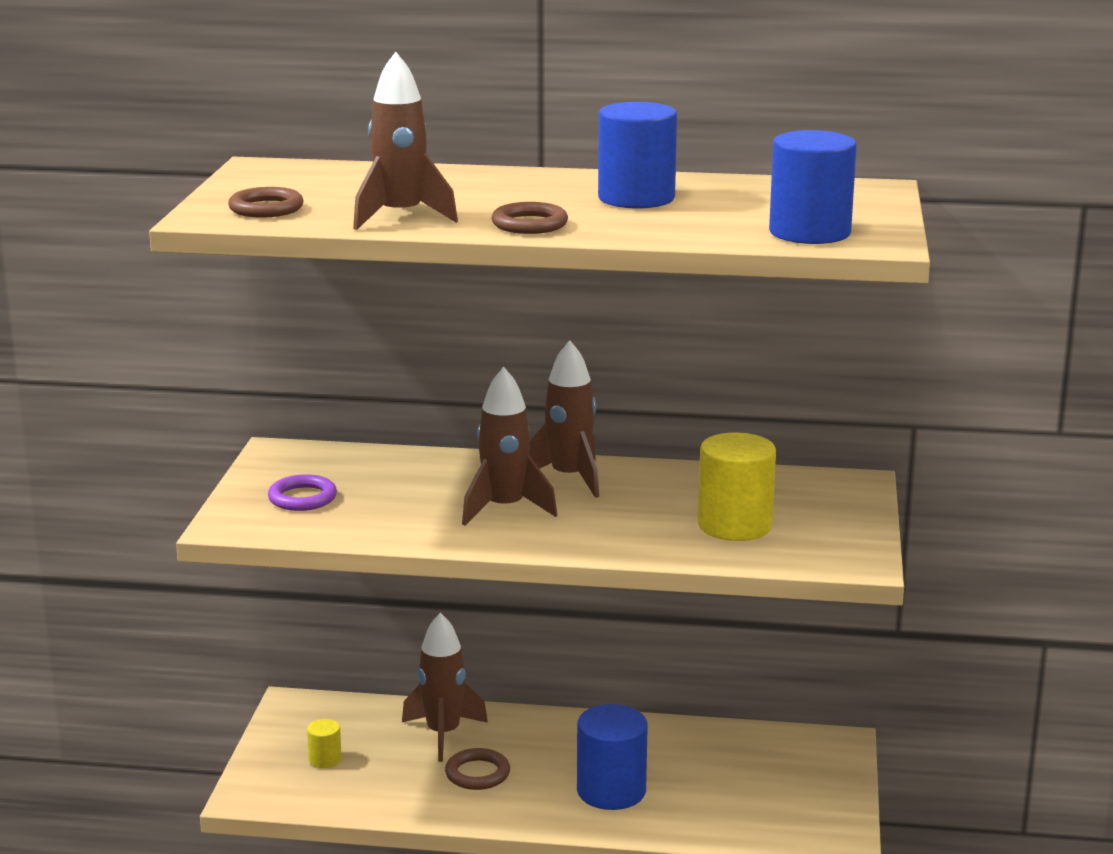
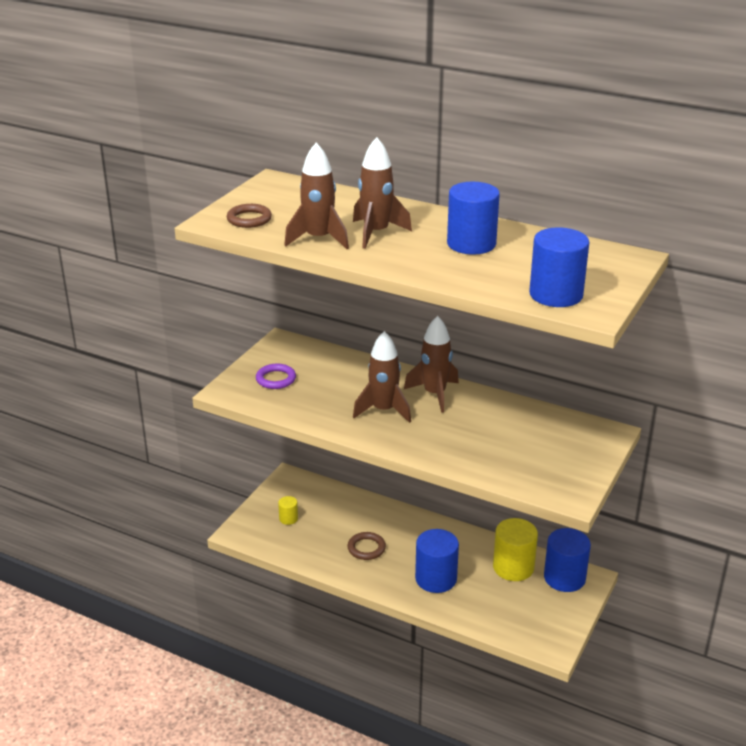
camera: 20 degrees right, 10 degrees up
brown rocket [402,613,488,762] -> brown rocket moved to [353,137,412,249]
brown ring [491,202,568,234] -> none
yellow cylinder [698,432,776,541] -> yellow cylinder moved to [493,518,538,581]
none -> blue cylinder [544,528,591,592]

